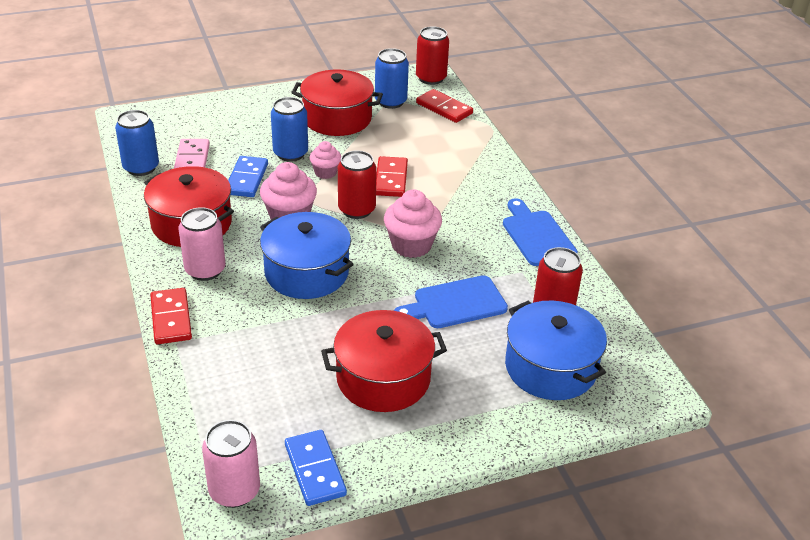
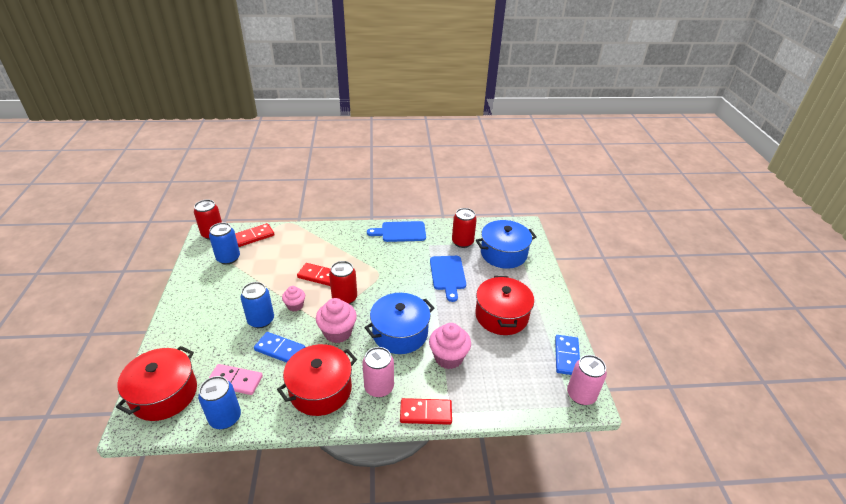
camera: 75 degrees left, 0 degrees up
blue domino [285,430,347,506] -> blue domino turned 75 degrees counterclockwise [555,335,580,375]
red pot [291,69,383,136] -> red pot moved to [116,346,197,421]
pink cupcake [384,190,442,258] -> pink cupcake moved to [429,323,471,369]

